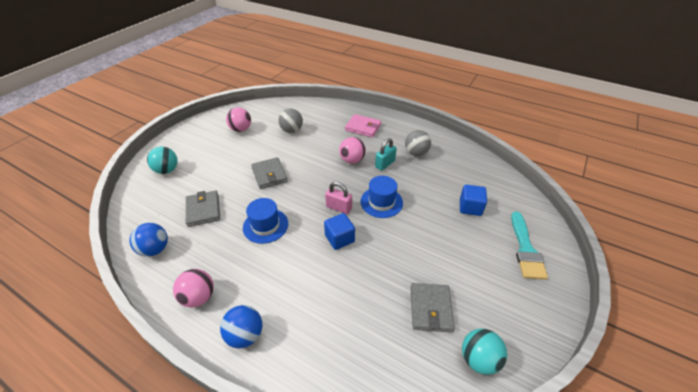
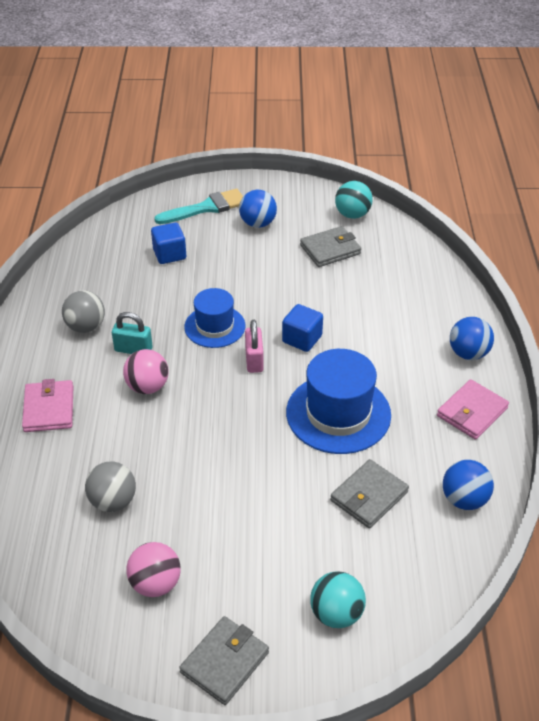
camera: 120 degrees left, 0 degrees up
pink ball [173,269,214,308] -> pink wallet [437,379,509,440]
blue hat [243,198,288,244] -> blue hat [286,349,391,454], size x1.57
grey wallet [251,157,288,189] -> grey wallet moved to [179,616,269,705]
none -> blue ball [239,190,277,228]

